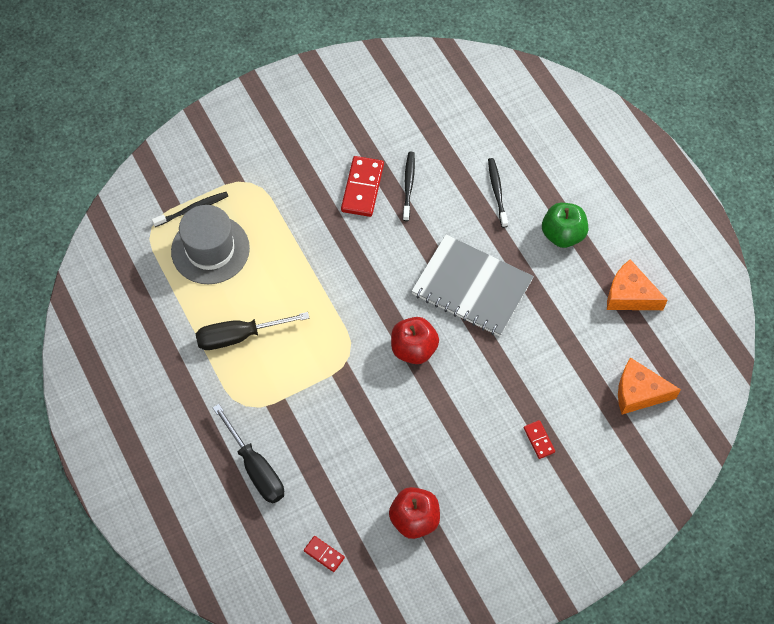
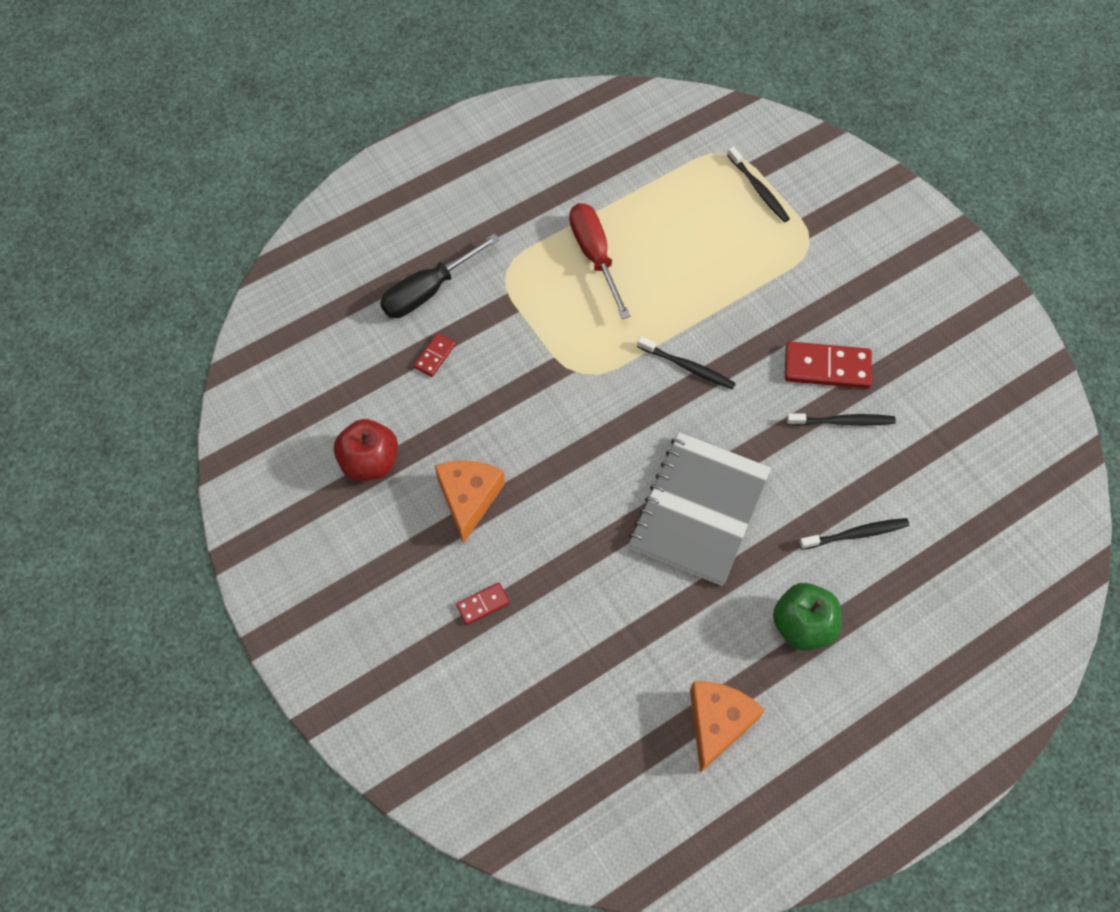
camera: 85 degrees right, 0 degrees up
grey hat [171,205,250,284] -> none
black screwdriver [196,312,309,350] -> red screwdriver [569,203,630,319]
red domino [304,536,345,572] -> red domino moved to [414,333,456,377]
red apple [391,317,439,364] -> none
orange cheese [618,357,681,414] -> orange cheese moved to [435,461,505,544]
none -> black toothbrush [637,336,736,390]

